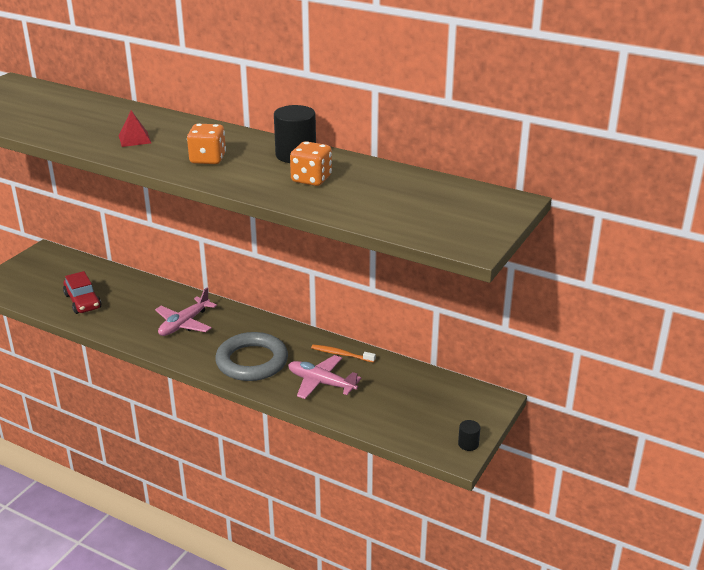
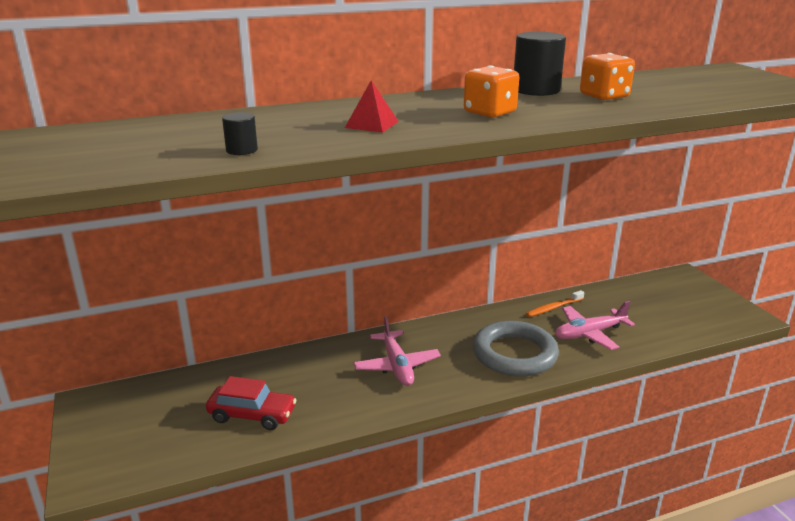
camera: 50 degrees left, 5 degrees down
black cylinder [458,420,480,451] -> black cylinder moved to [222,112,258,155]

